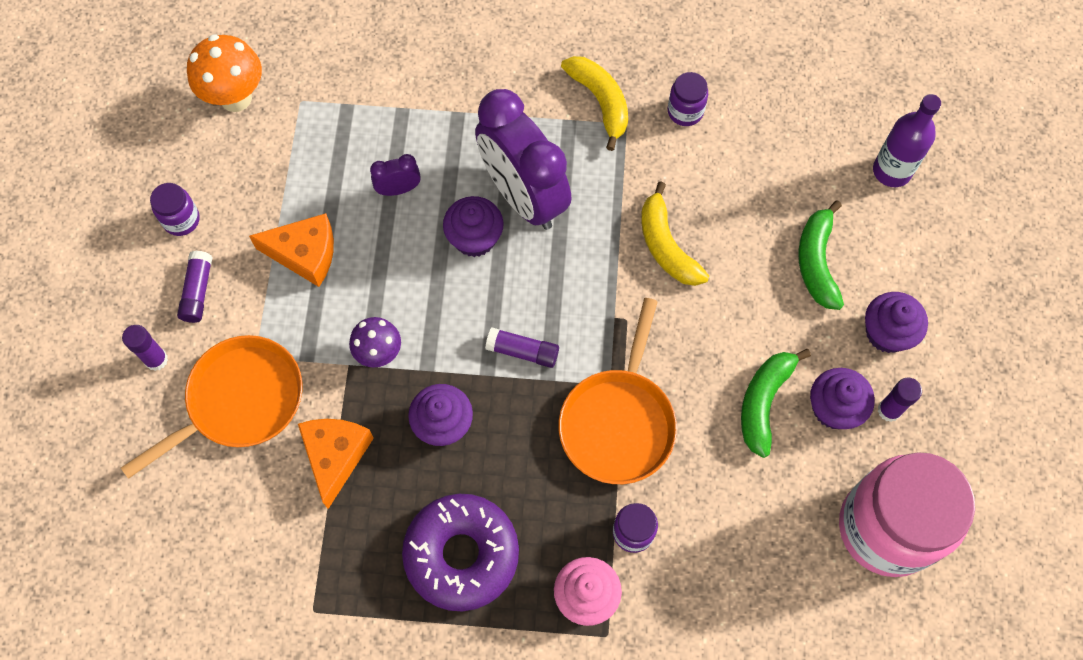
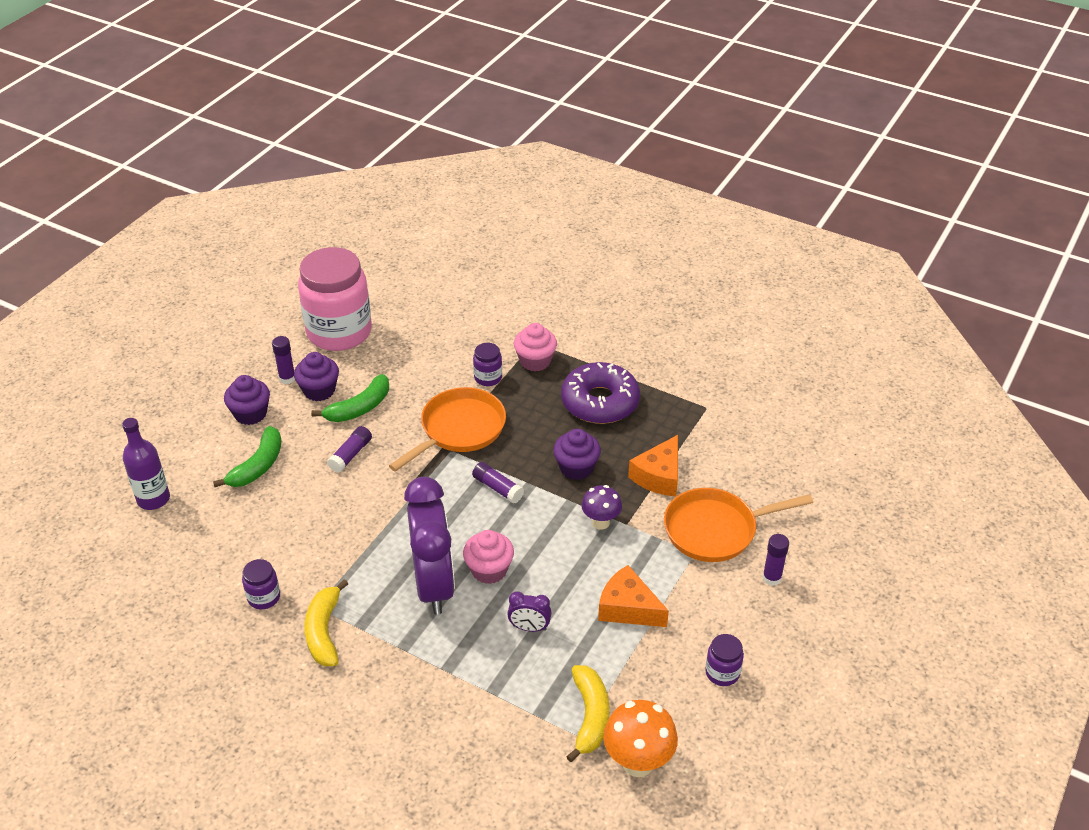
camera: 155 degrees left, 25 degrees down
purple glue stick [177,251,213,323] -> purple glue stick moved to [327,426,372,473]
purple cupcake [443,196,504,257] -> pink cupcake [463,530,514,584]
yellow banana [641,181,709,286] -> yellow banana moved to [566,665,609,762]

